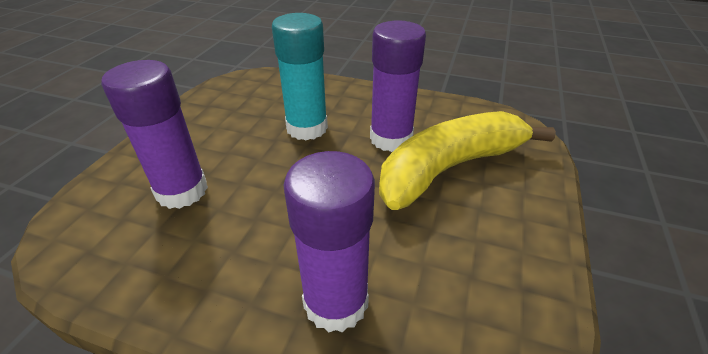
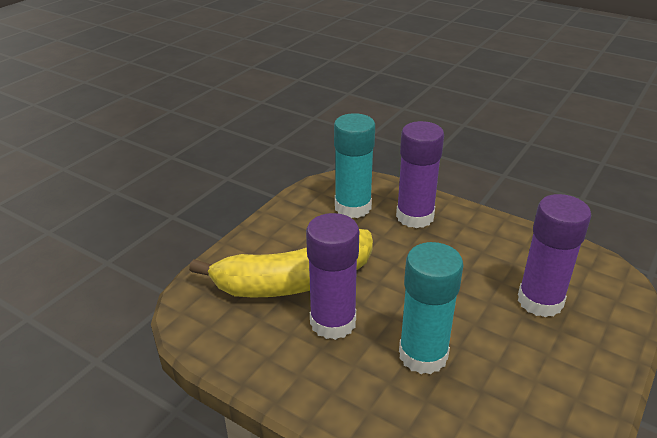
camera: 165 degrees left, 5 degrees down
none -> turquoise glue stick [334,113,375,218]

